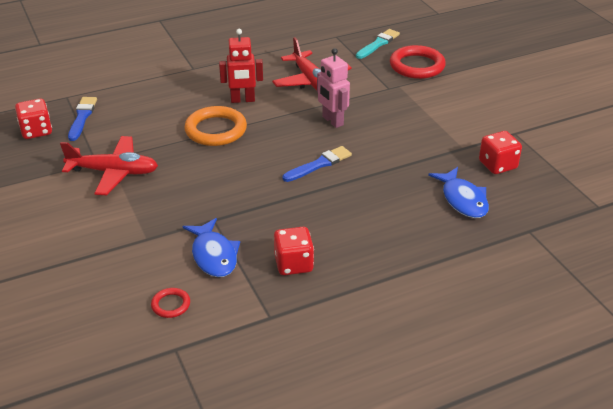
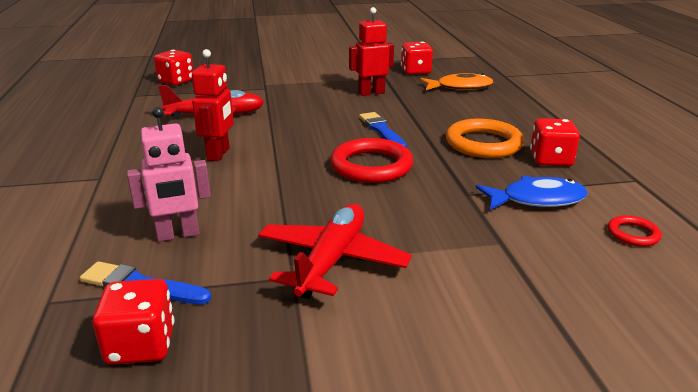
camera: 75 degrees left, 10 degrees down
orange ring [184,106,247,146] -> orange ring moved to [446,118,524,158]
pink robot [317,48,350,128] -> pink robot moved to [127,107,211,242]
turquoise brush [356,29,400,59] -> red dice [154,50,194,85]
red ring [390,45,446,79] -> red ring moved to [330,138,413,183]
blue fish [428,167,489,218] -> orange fish [420,73,494,90]
none -> red robot [349,7,394,96]

